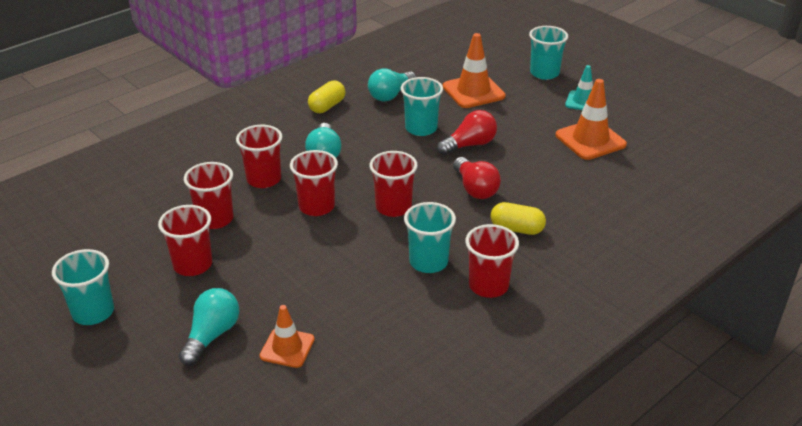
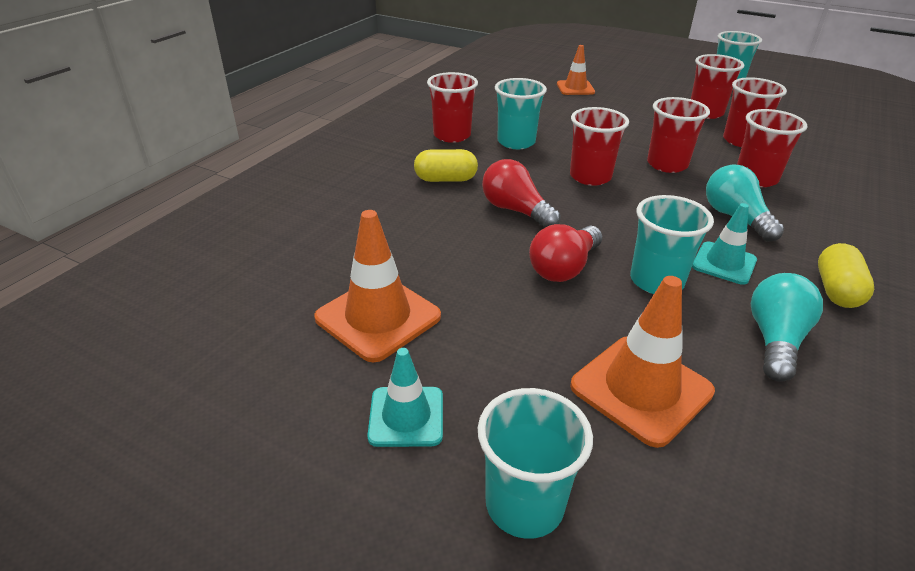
camera: 160 degrees right, 0 degrees up
turquoise light bulb [179,288,240,366] -> none
none -> turquoise traffic cone [692,203,757,285]

